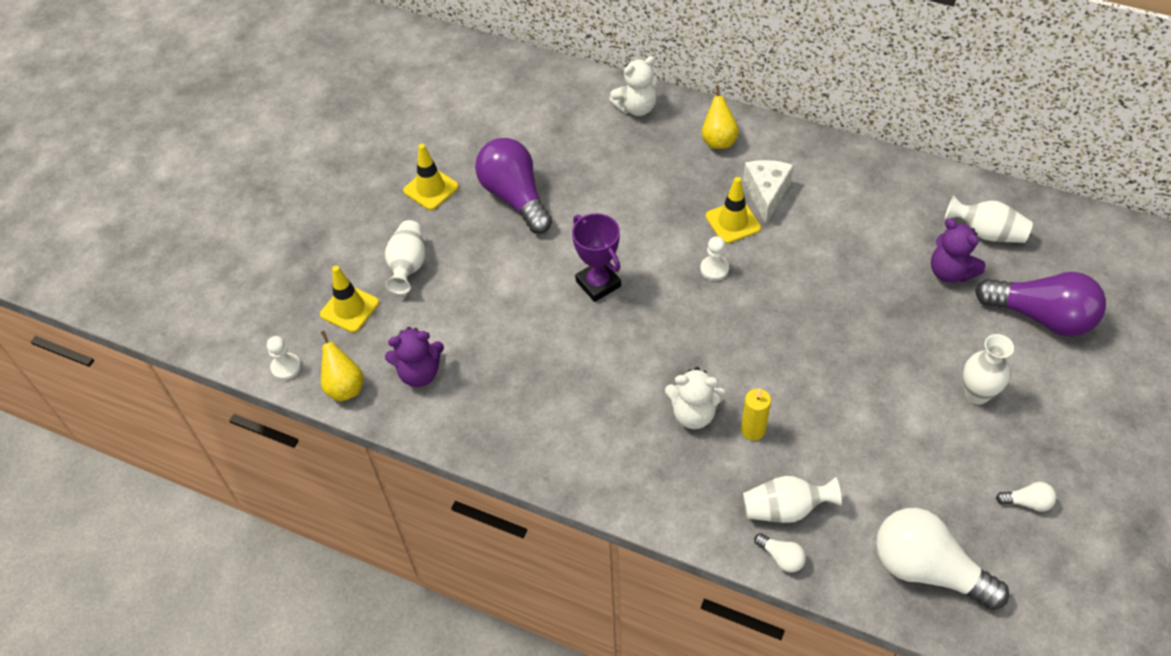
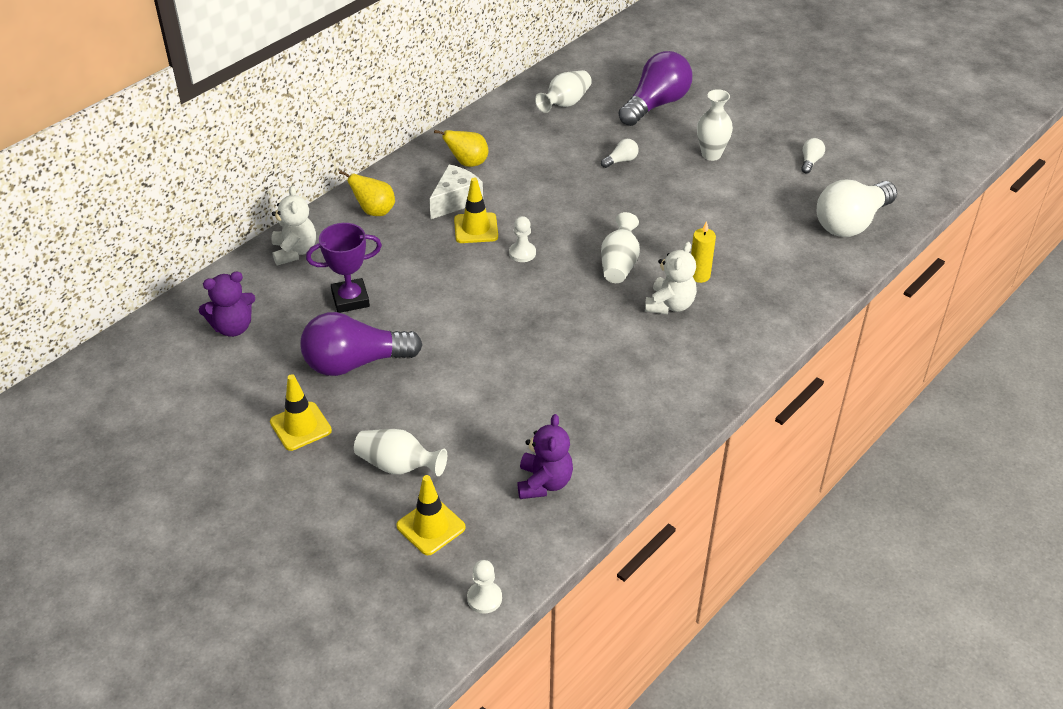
camera: 75 degrees left, 10 degrees down
yellow pear [321,331,364,401] -> yellow pear moved to [434,130,489,167]
purple trophy [572,213,621,302] -> purple trophy moved to [306,223,382,313]
white cheese [743,160,793,224] -> white cheese turned 105 degrees clockwise [429,164,483,219]
white vase [743,476,842,523] -> white vase moved to [601,212,640,283]
white light bulb [754,533,806,573] -> white light bulb moved to [601,139,639,168]
purple teddy bear [931,218,986,283] -> purple teddy bear moved to [199,272,255,337]

